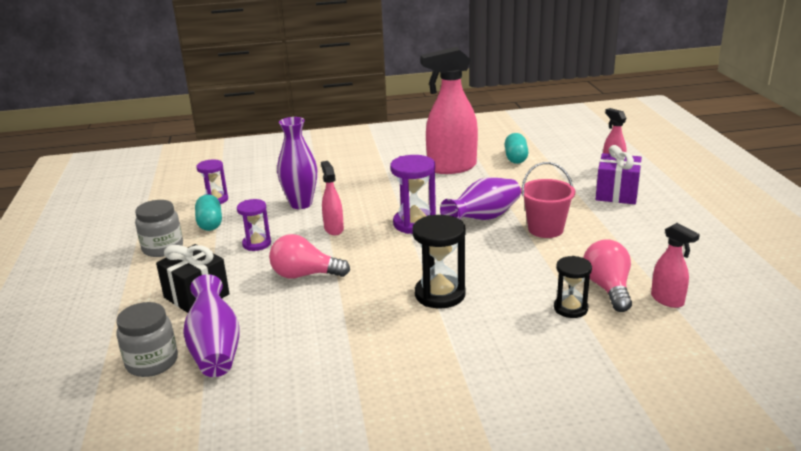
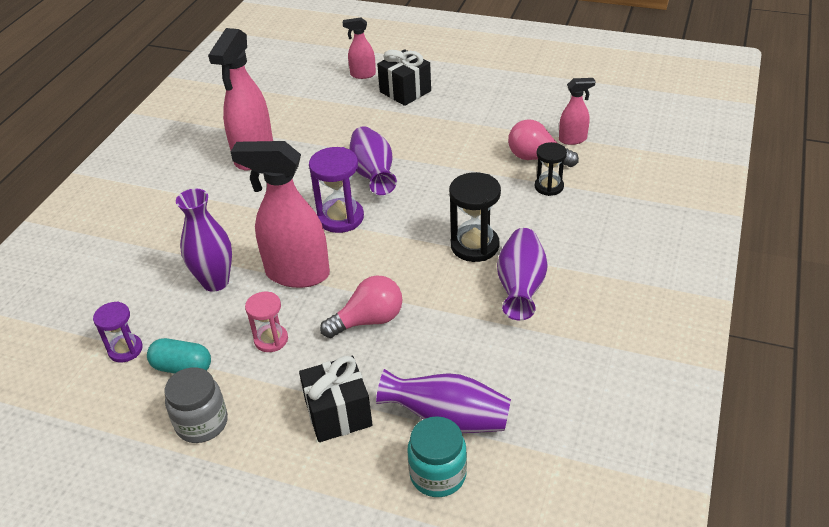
camera: 60 degrees left, 15 degrees up
grey jar [116,302,178,377] -> turquoise jar [407,416,467,497]
purple hourglass [237,199,271,251] -> pink hourglass [245,292,288,352]
pink light bulb [269,234,350,278] -> pink light bulb turned 150 degrees counterclockwise [320,275,402,338]
pink spray bottle [321,161,344,235] -> pink spray bottle [231,141,330,288], size x1.98
turquoise capsule [505,133,528,164] -> none
pink bucket [521,162,575,238] -> none
purple gift [596,145,642,204] -> black gift [377,49,431,106]
none -> purple vase [497,228,548,320]

